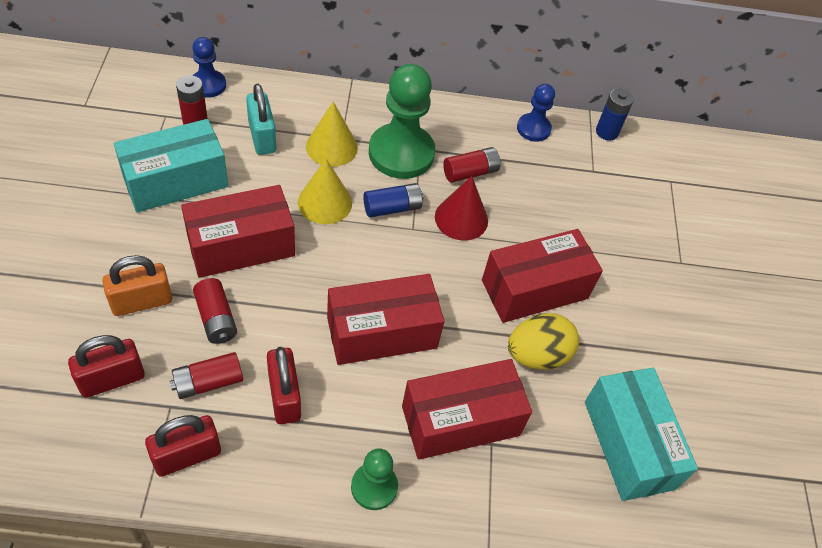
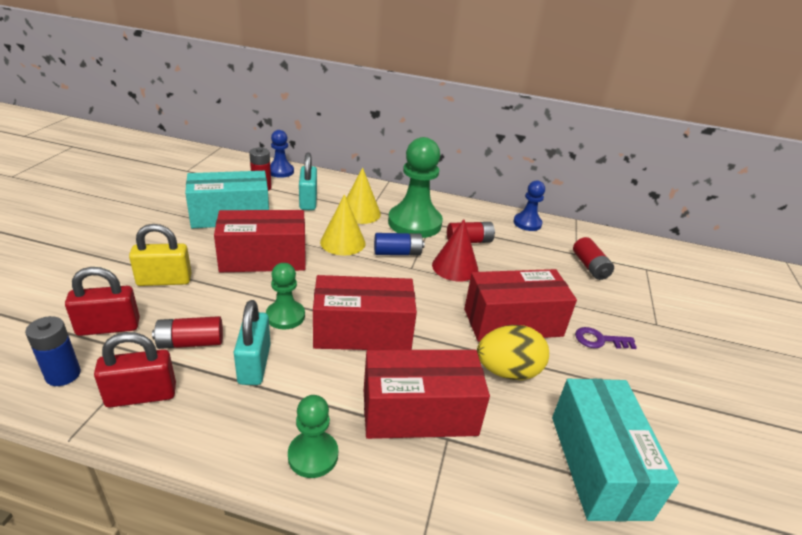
camera: 15 degrees right, 20 degrees down
orange padlock [102,255,172,316] -> yellow padlock [129,224,192,286]
red battery [193,278,237,344] -> red battery moved to [573,237,614,280]
red padlock [267,347,301,424] -> turquoise padlock [234,300,271,385]
blue battery [596,89,634,141] -> blue battery moved to [25,316,81,386]
none -> green pawn [266,263,305,329]
none -> purple key [575,327,637,349]

